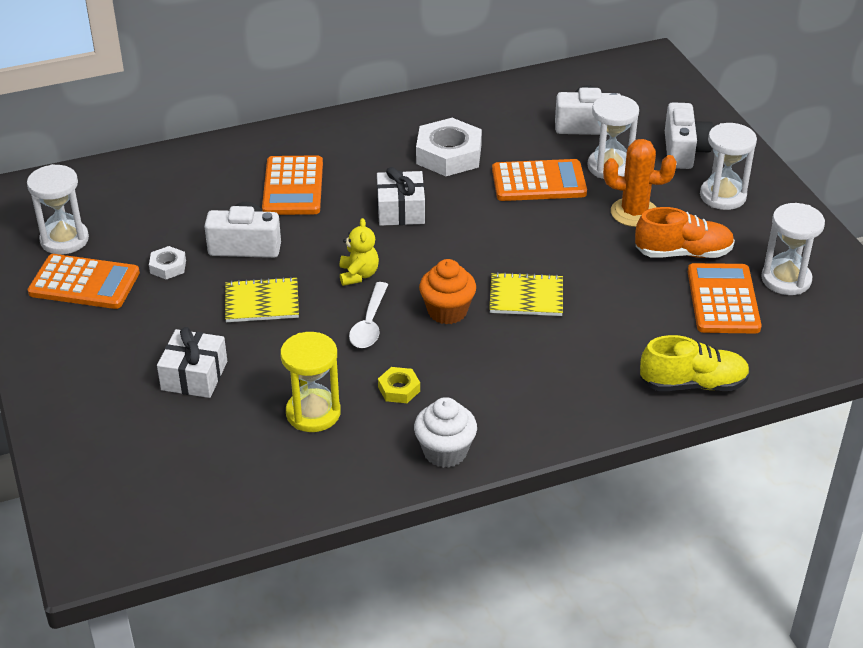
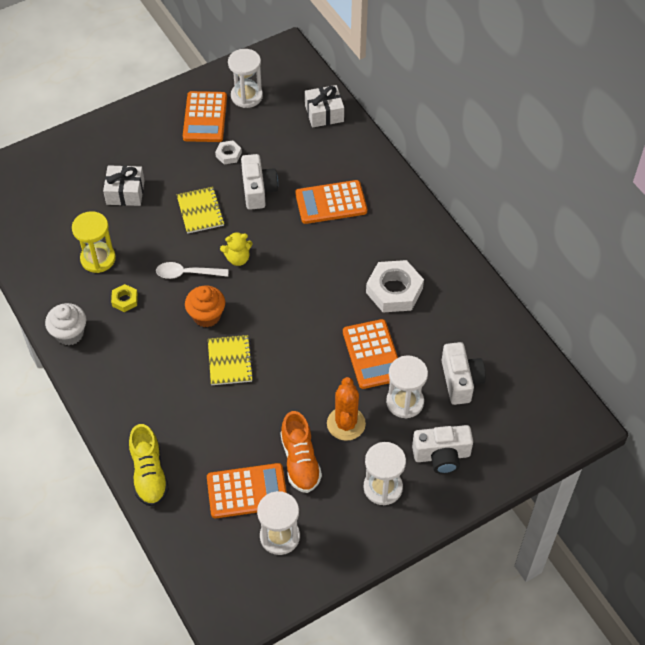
camera: 80 degrees right, 15 degrees up
white gift [377,167,425,226] -> white gift moved to [305,85,344,128]

